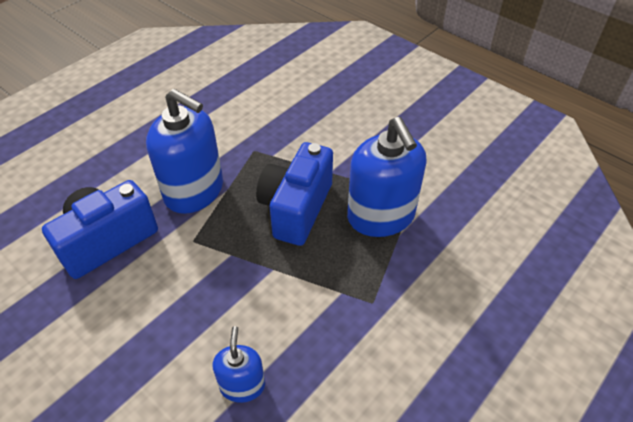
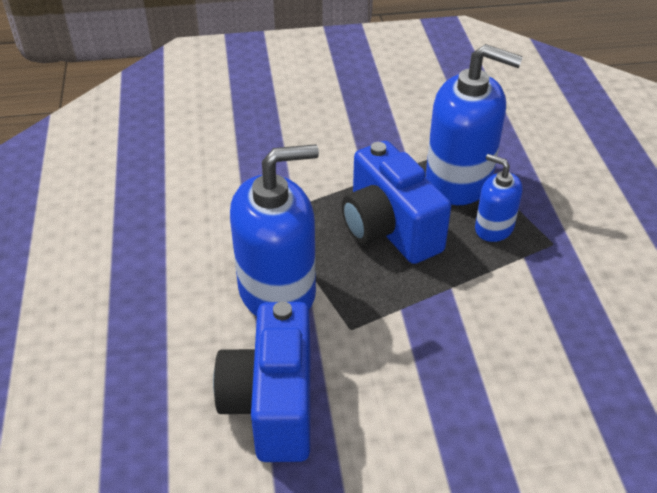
camera: 50 degrees left, 5 degrees down
blue soap dispenser [213,326,265,403] -> blue soap dispenser moved to [475,154,523,242]

